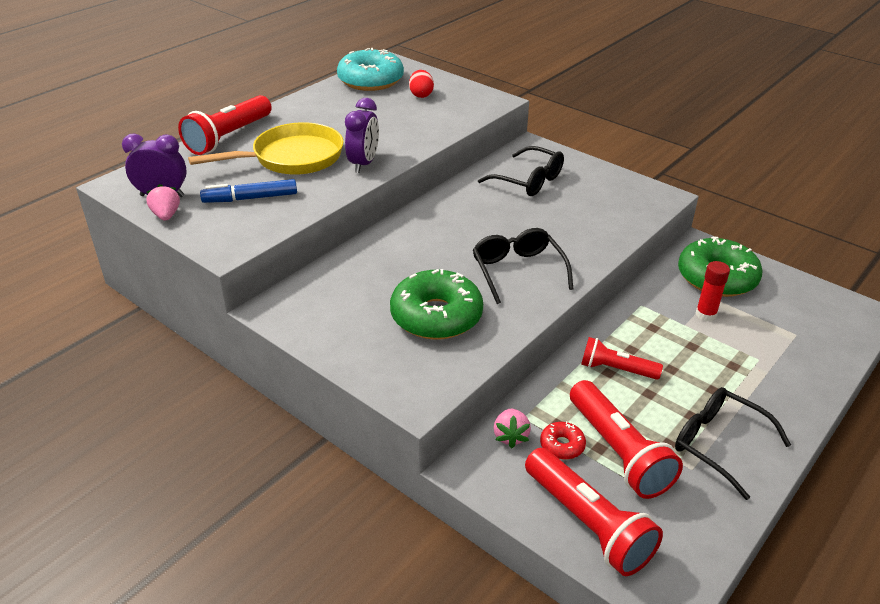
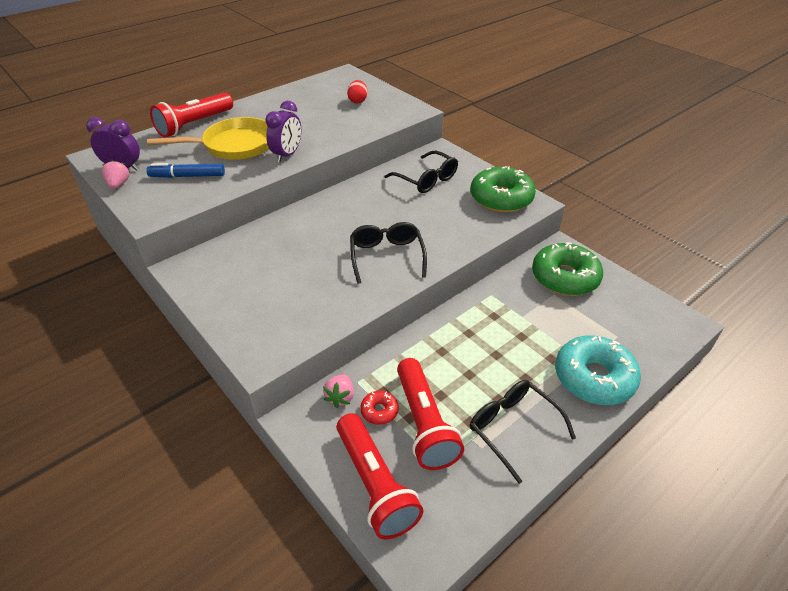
camera: 10 degrees right, 5 degrees up
turquoise donut [337,48,404,91] -> turquoise donut moved to [555,335,641,405]
green donut [390,269,483,340] -> green donut moved to [471,166,536,213]
red flashlight [581,337,663,380] -> none
red glue stick [695,261,730,321] -> none

